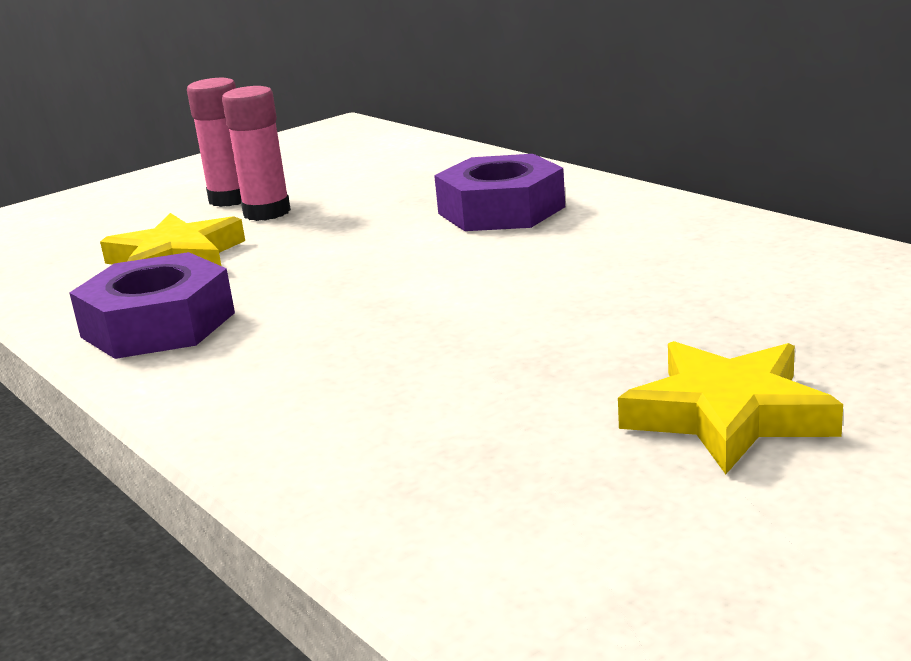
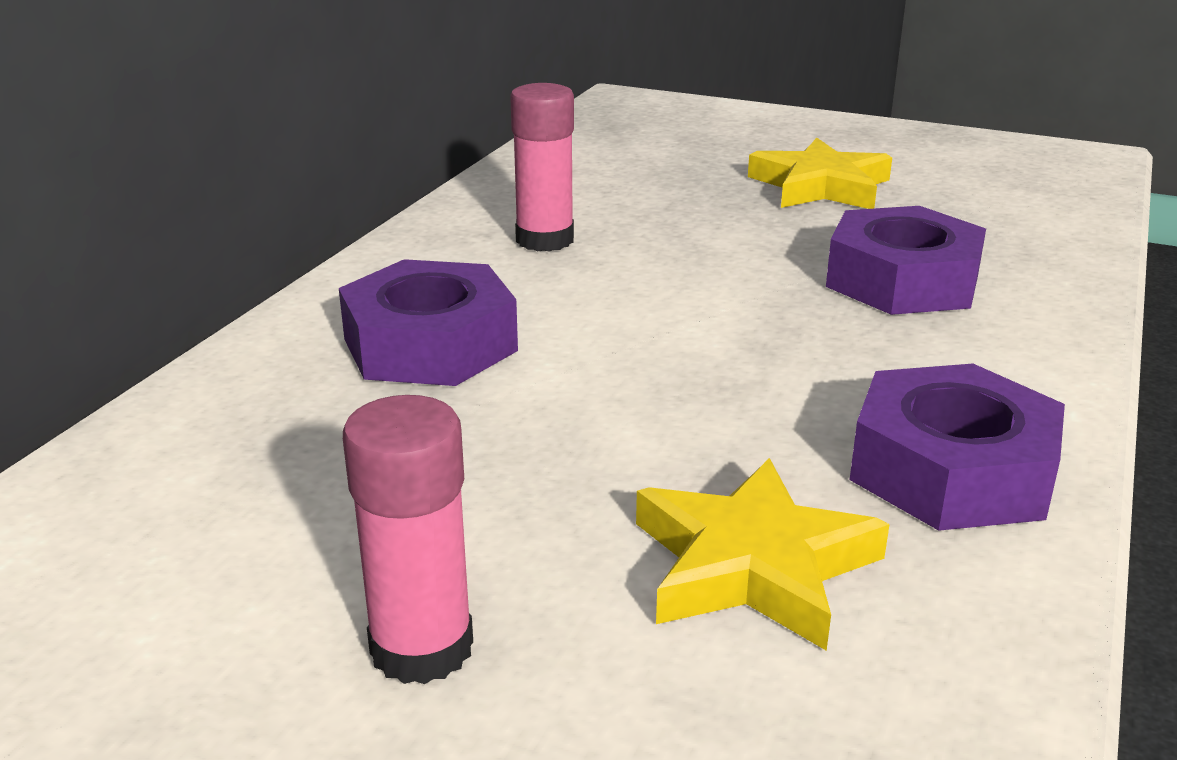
camera: 120 degrees left, 5 degrees up
pink glue stick [222,86,291,221] -> pink glue stick moved to [510,83,574,252]
none -> purple nut [826,206,986,315]

